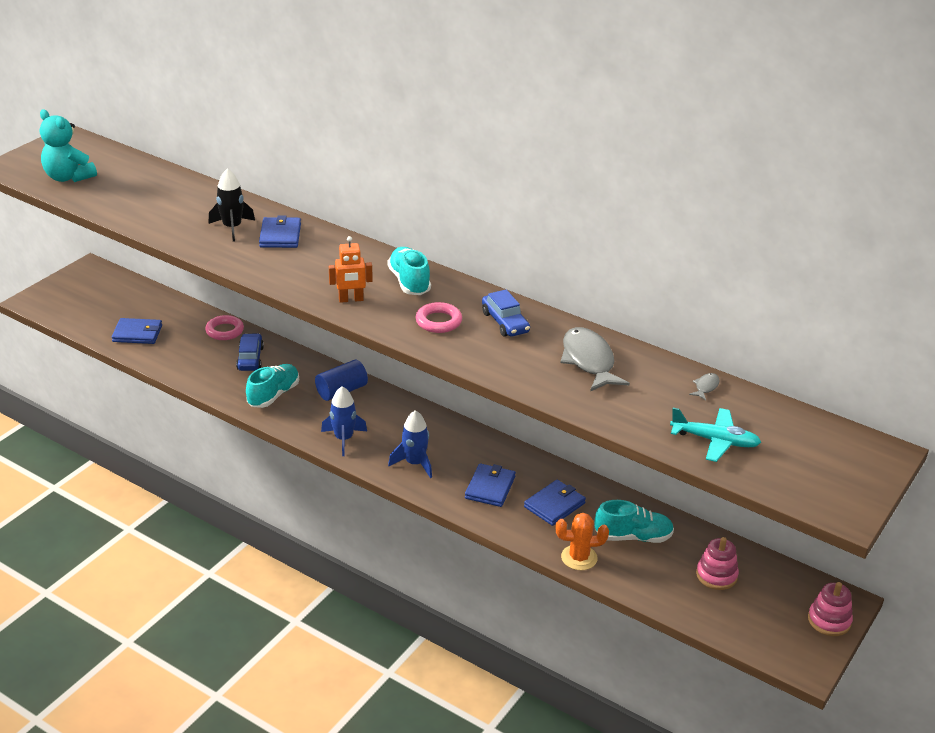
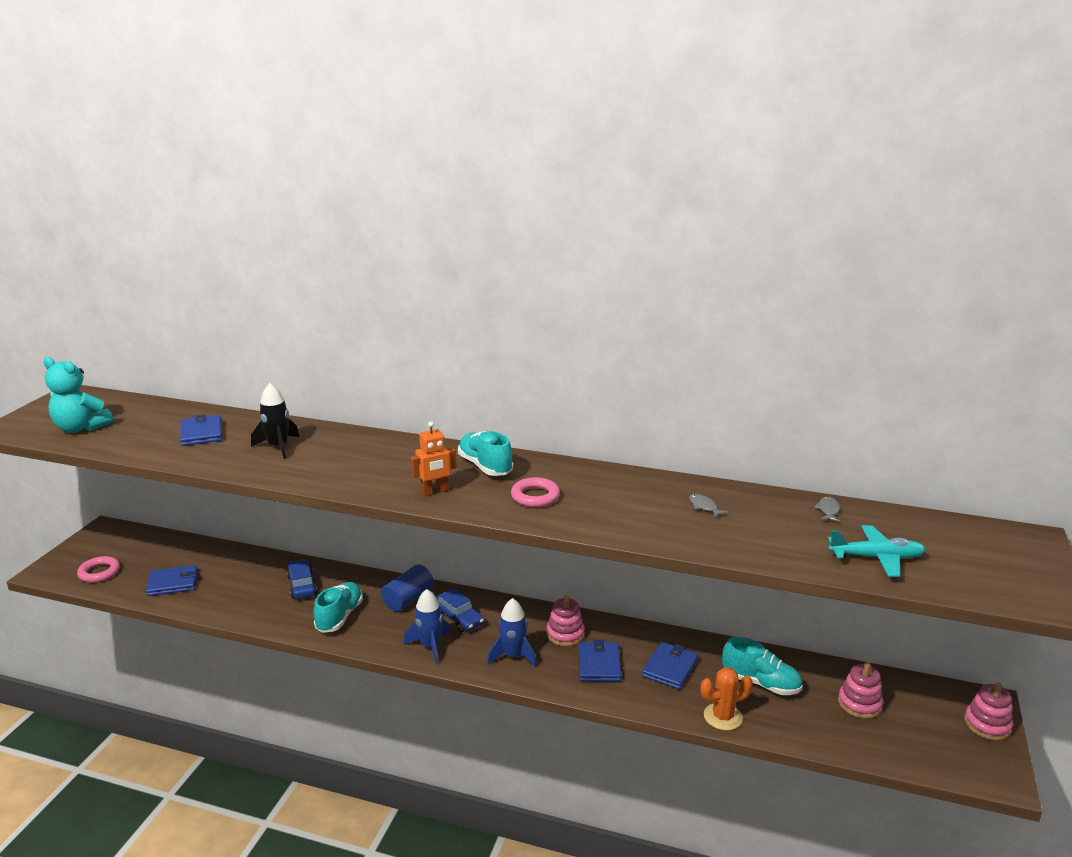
camera: 15 degrees left, 10 degrees down
pink ring [205,315,244,340] -> pink ring moved to [77,556,120,583]
blue wallet [259,215,301,248] -> blue wallet moved to [180,414,222,446]
blue car [482,289,530,337] -> blue car moved to [436,588,484,632]
grey fish [560,327,630,391] -> grey fish [689,494,728,518], size x0.43
turquoise shoe [595,500,674,543] -> turquoise shoe turned 45 degrees clockwise [722,637,803,695]
none -> pink stacking toy [547,595,585,646]

